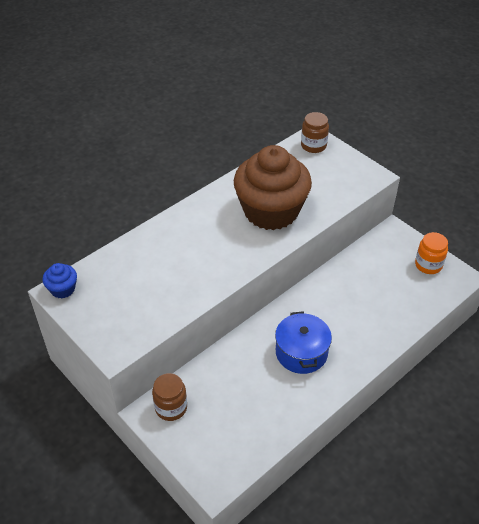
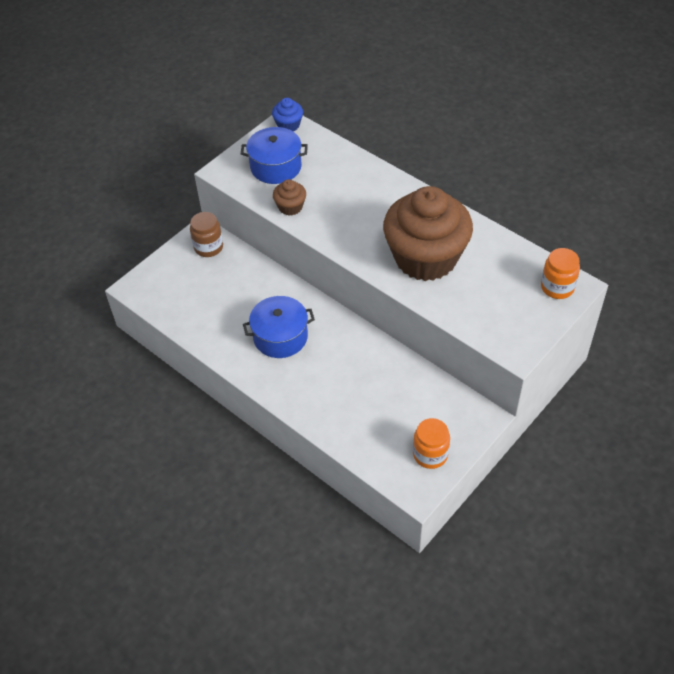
camera: 85 degrees right, 5 degrees up
brown jar [301,112,329,153] -> orange jar [541,248,580,299]
none -> blue pot [241,127,308,184]
none -> brown cupcake [273,179,306,216]

